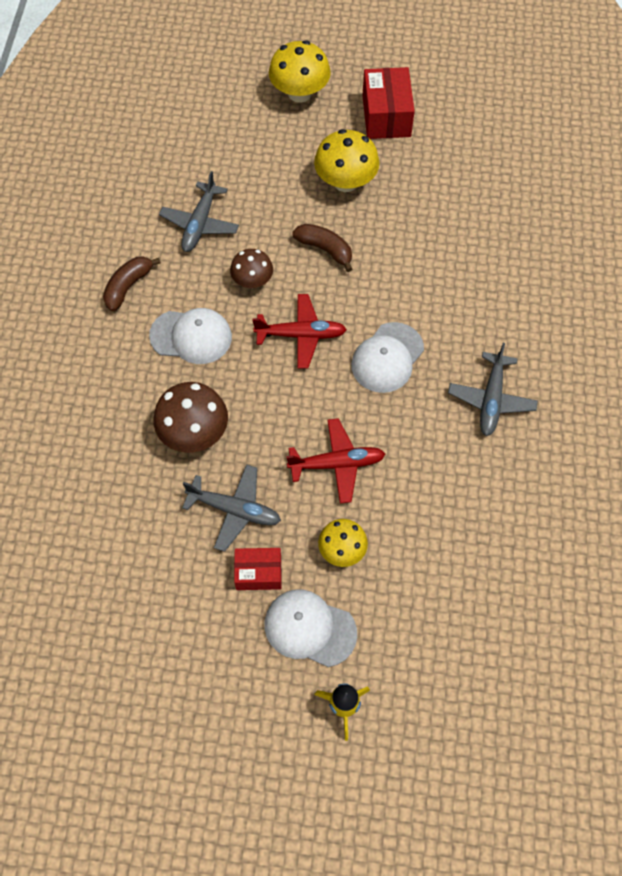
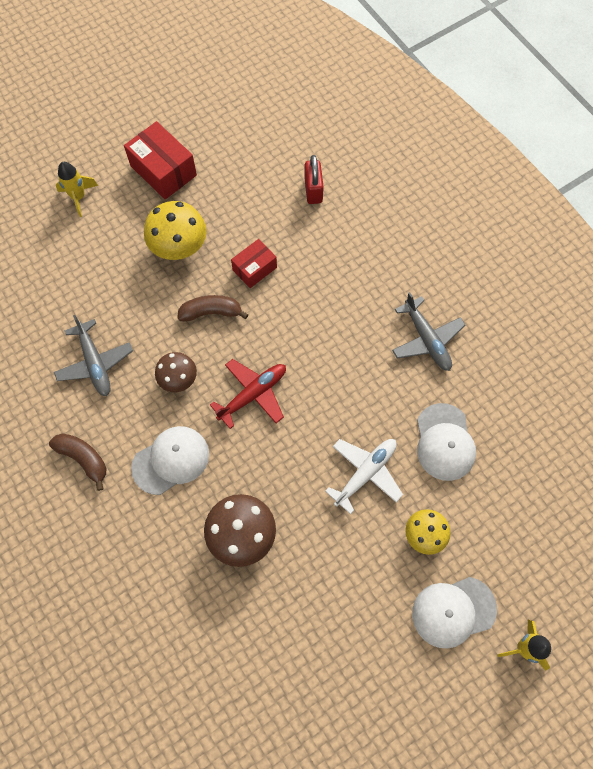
camera: 40 degrees left, 5 degrees up
brown banana [103,257,161,311] -> brown banana turned 135 degrees clockwise [49,433,106,491]
grey plane [182,464,281,552] -> none
red box [234,548,282,590] -> red box moved to [231,239,277,288]
yellow mushroom [269,40,331,103] -> yellow rocket [56,162,98,217]
red plane [286,418,385,504] -> white plane [325,439,403,514]
white cap [351,322,424,393] -> white cap moved to [417,403,476,481]
none -> red padlock [304,155,324,204]

